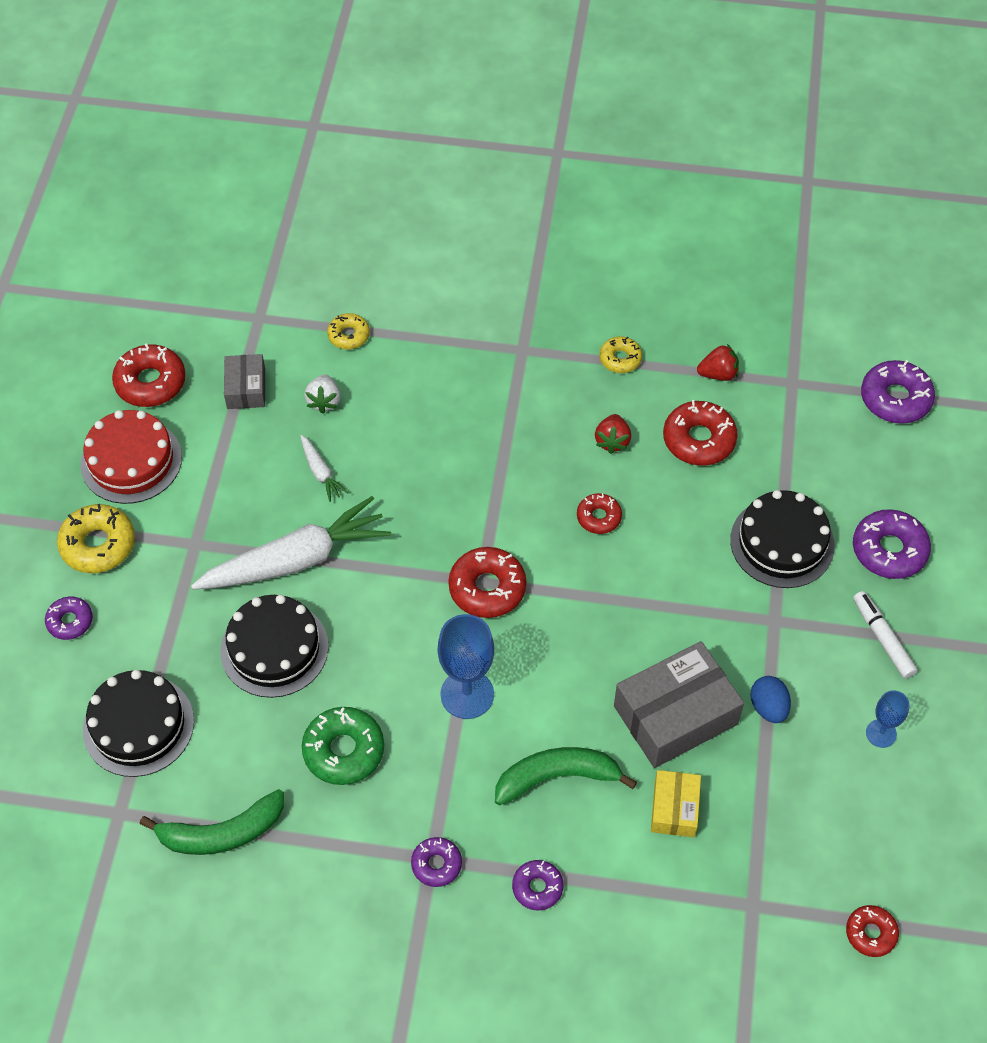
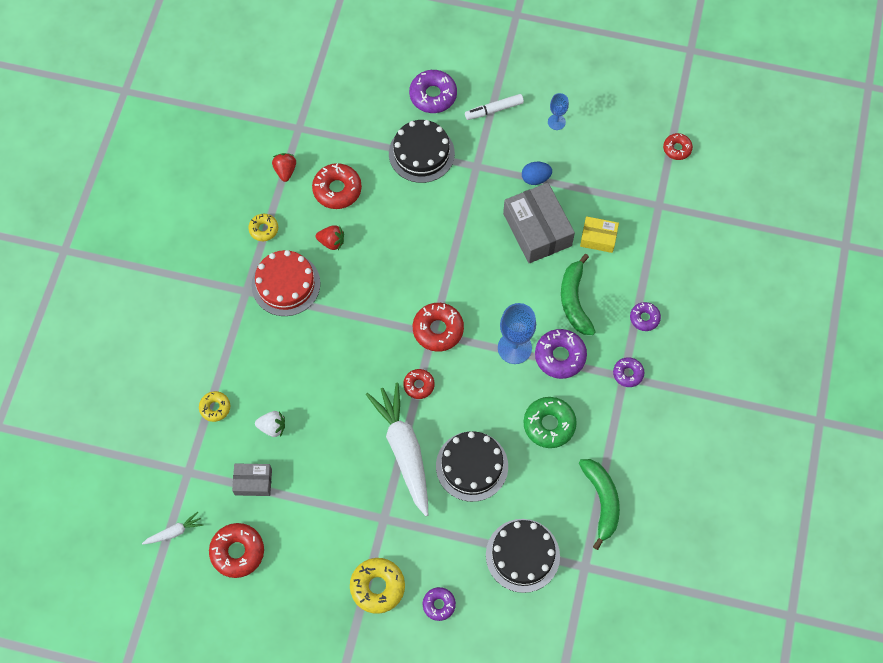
camera: 85 degrees left, 10 degrees up
red cake [80,410,182,504] -> red cake moved to [251,250,320,316]
white carrot [300,435,349,502] -> white carrot moved to [142,512,203,545]
red donut [577,493,622,534] -> red donut moved to [403,369,435,399]
purple donut [861,360,935,424] -> purple donut moved to [535,329,587,379]

